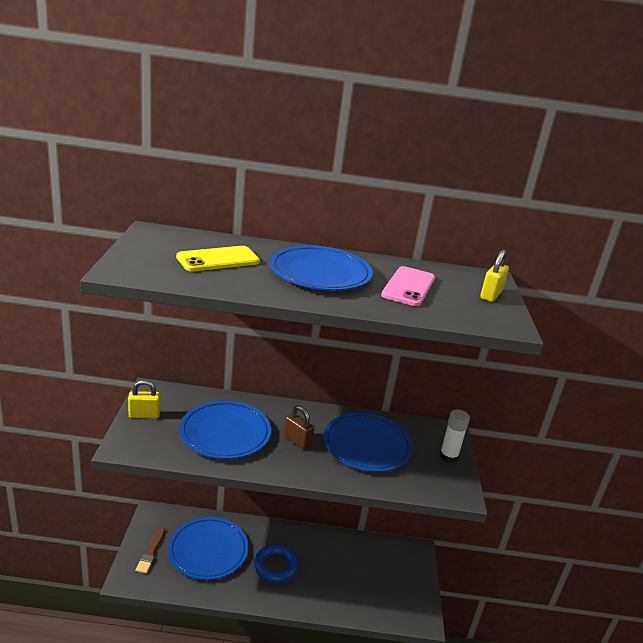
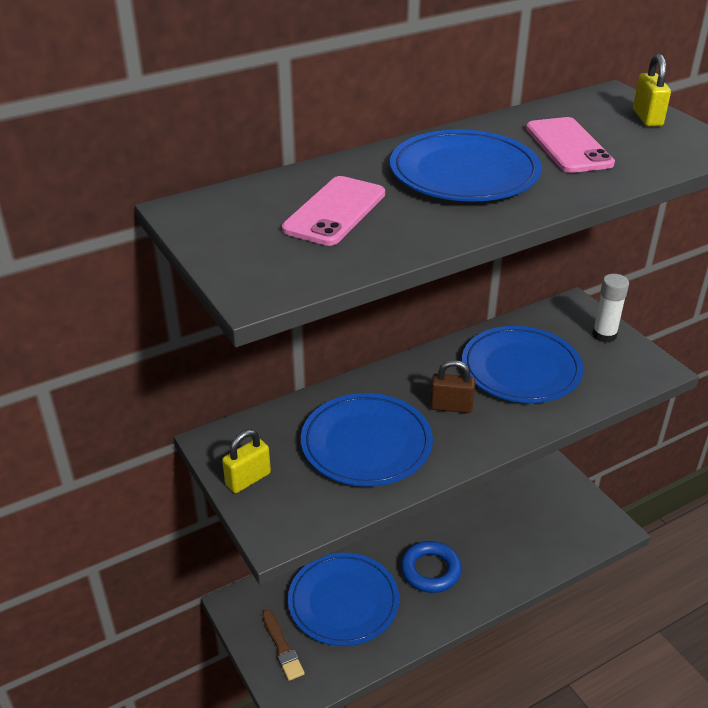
camera: 30 degrees left, 10 degrees up
yellow phone [176,246,260,272] -> pink phone [282,176,385,246]

